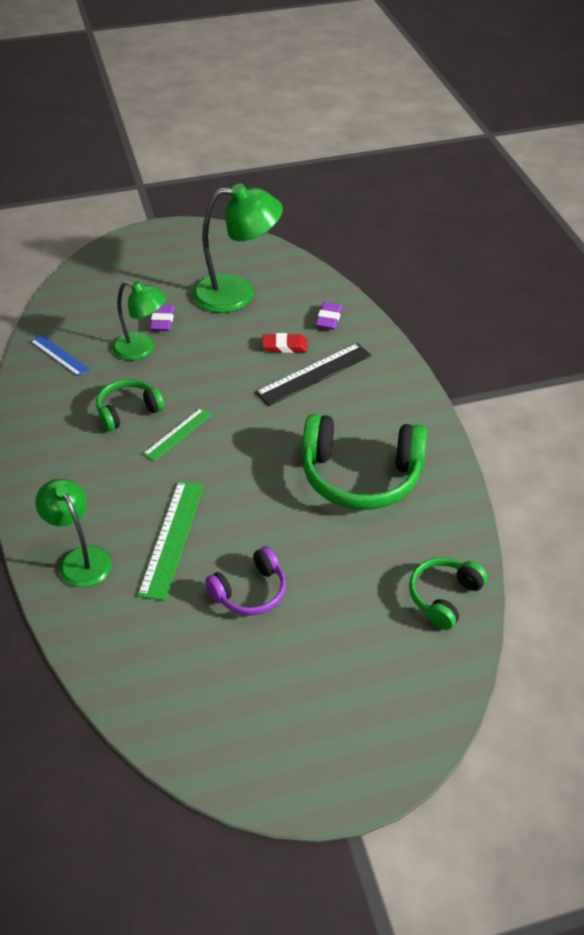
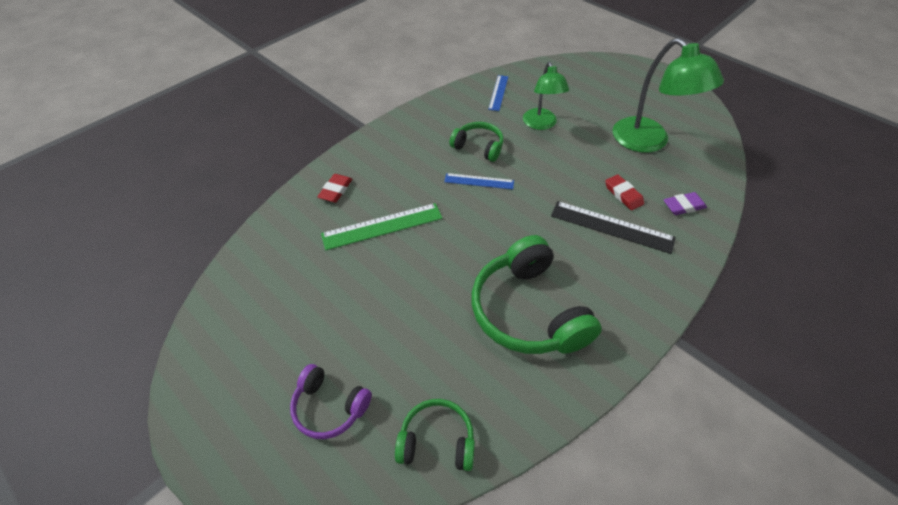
camera: 60 degrees right, 5 degrees up
green lamp [35,479,112,587] -> red eraser [317,174,352,202]
green ruler [143,408,212,461] -> blue ruler [444,173,514,190]
purple eraser [150,305,175,331] -> none
purple headphones [205,546,286,616] -> purple headphones moved to [290,364,372,439]

